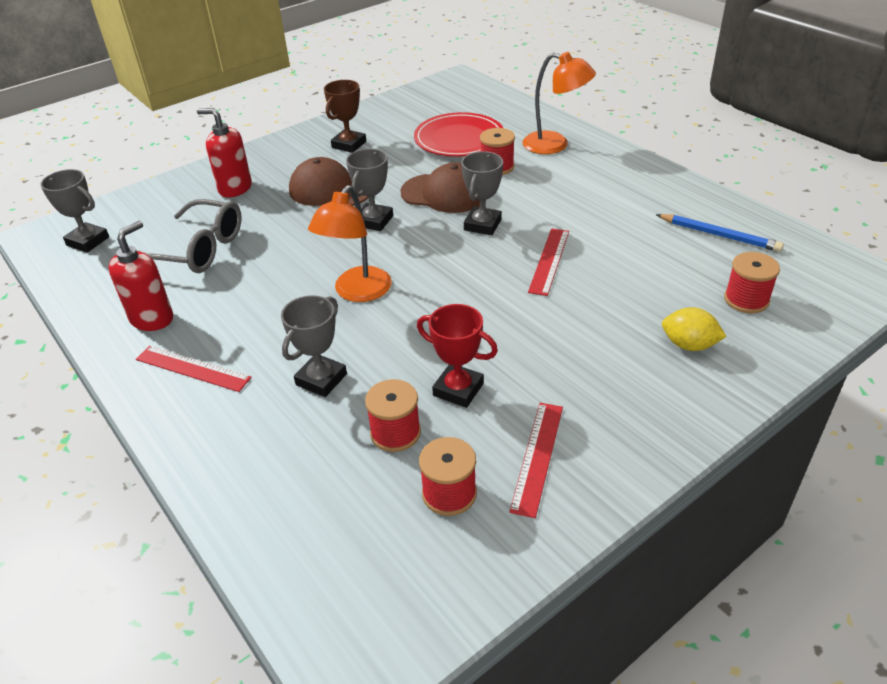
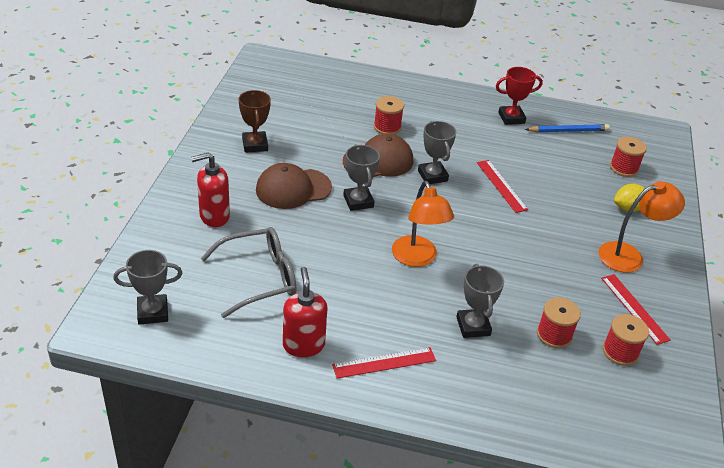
camera: 45 degrees left, 0 degrees up
red plate [414,112,503,157] -> none
red trophy [417,304,498,408] -> red trophy moved to [496,67,543,125]
orange lamp [522,52,596,154] -> orange lamp moved to [598,181,685,273]

